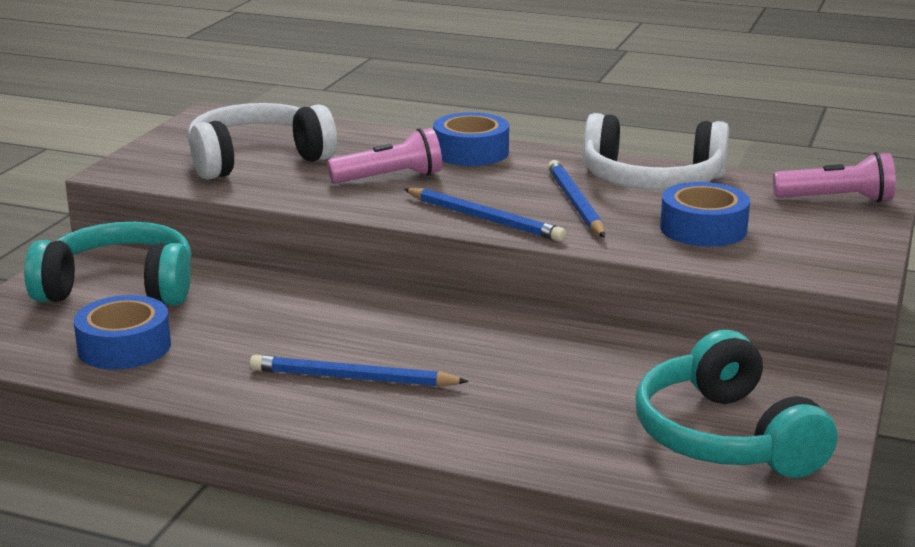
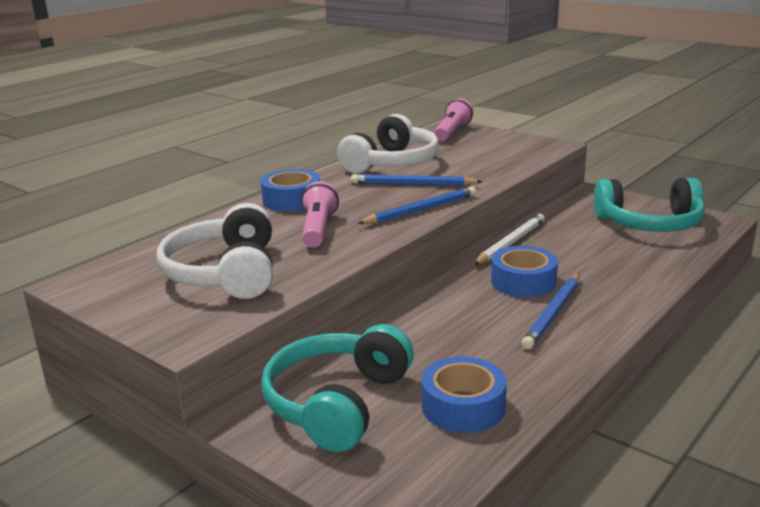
camera: 70 degrees left, 0 degrees up
blue tape [660,182,750,247] -> blue tape moved to [491,246,558,297]
none -> white pencil [474,214,545,265]

